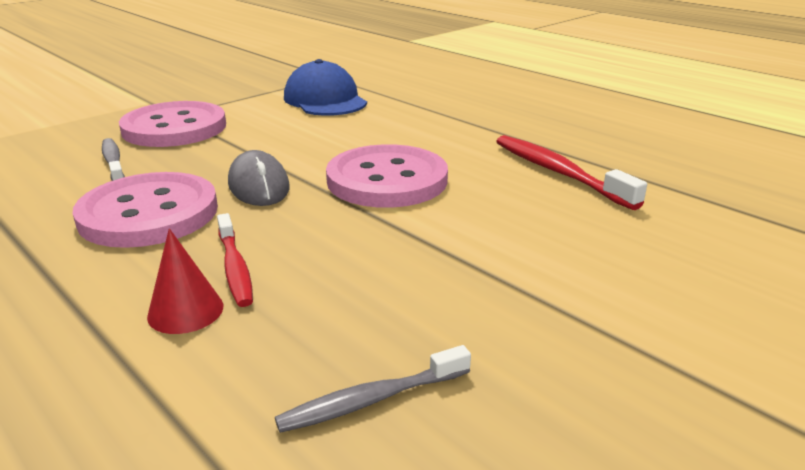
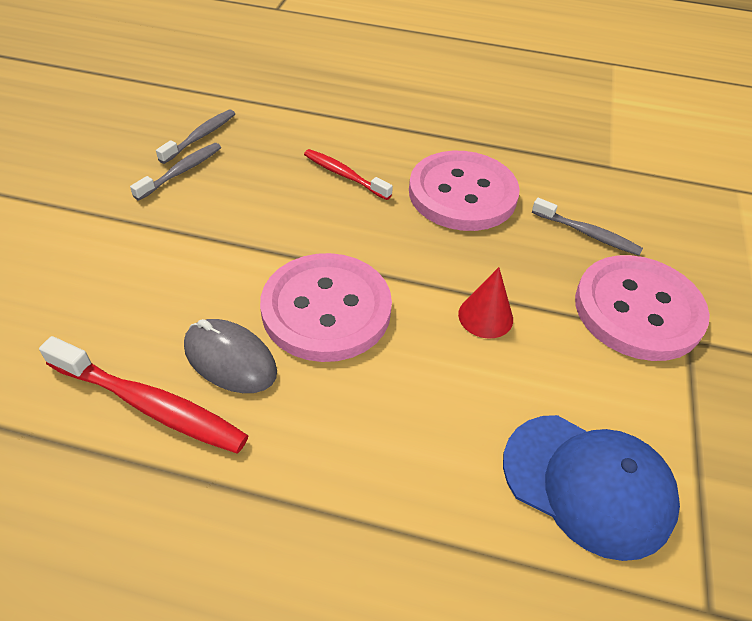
camera: 145 degrees right, 20 degrees up
red cone [147,228,223,334] -> red cone moved to [458,267,513,339]
grey mouse [228,150,290,206] -> grey mouse moved to [184,319,277,393]
none -> grey toothbrush [130,143,221,201]

